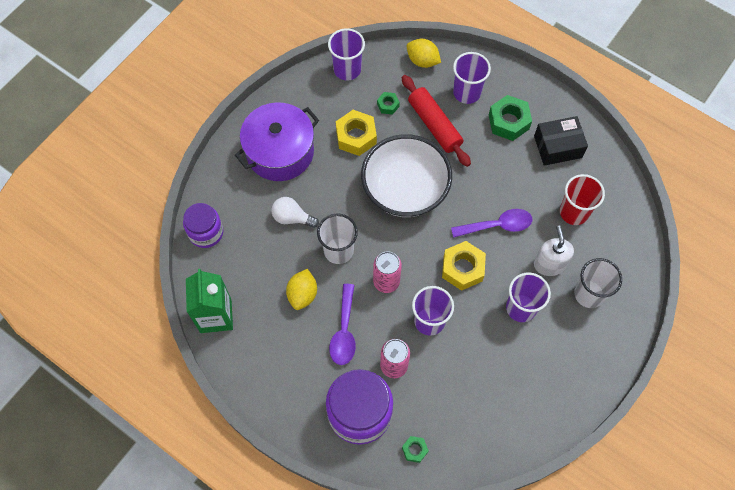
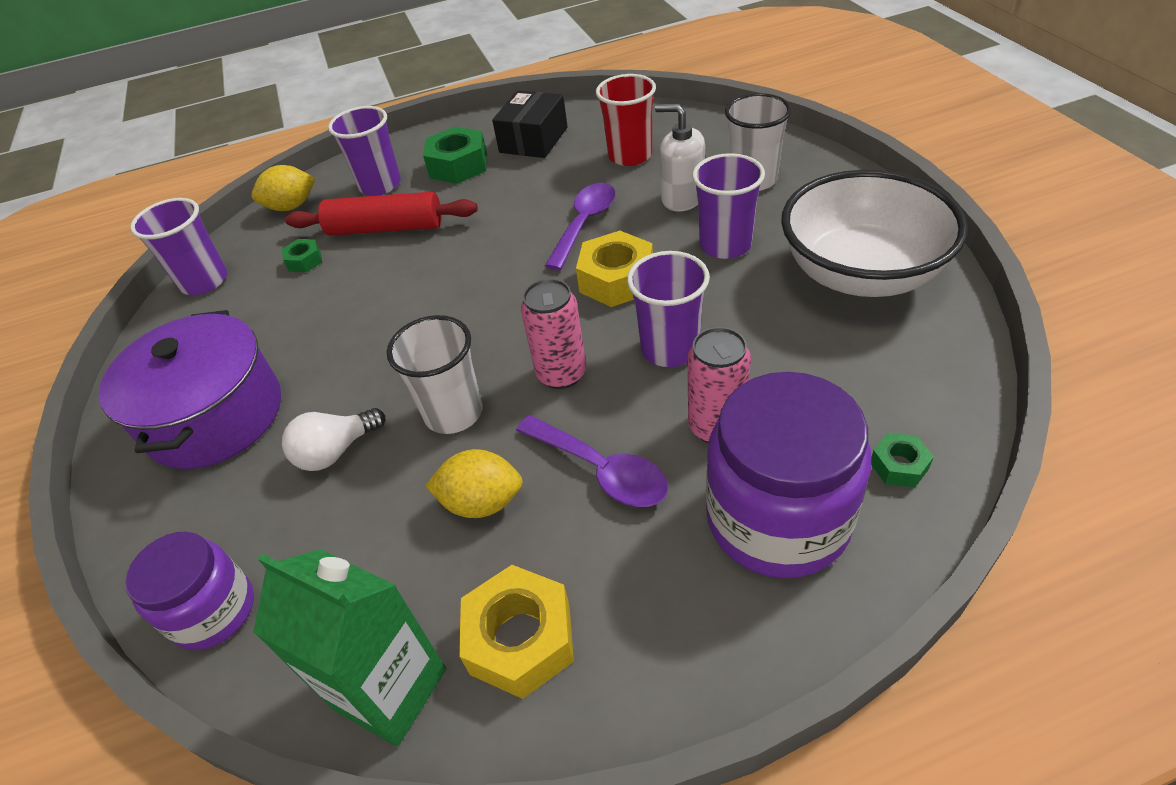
camera: 50 degrees left, 20 degrees down
yellow lemon [286,269,317,310] -> yellow lemon turned 45 degrees counterclockwise [425,449,523,518]
yellow nut [336,110,377,156] -> yellow nut moved to [459,565,574,699]
white bowl [361,134,452,217] -> white bowl moved to [781,170,968,297]

